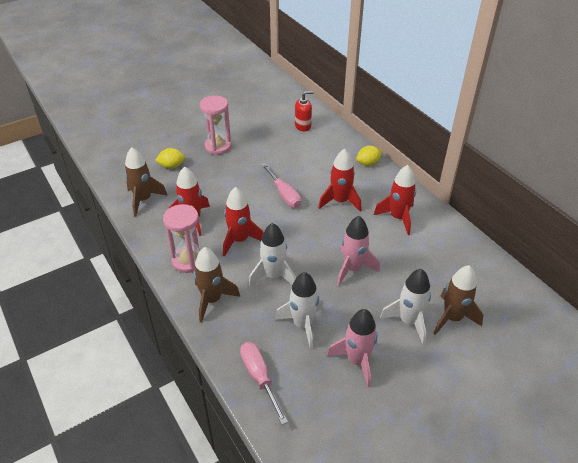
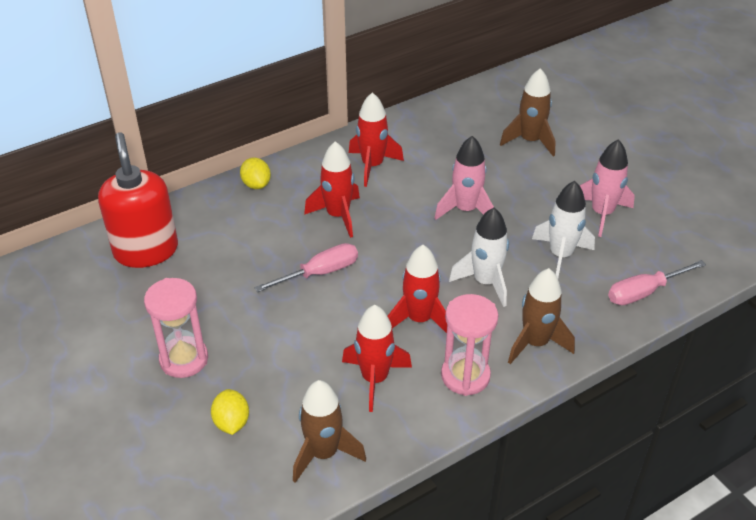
camera: 90 degrees left, 0 degrees up
red soap dispenser [295,91,314,132] -> red soap dispenser [98,132,178,268], size x1.91
white rocket [380,269,431,345] -> none

